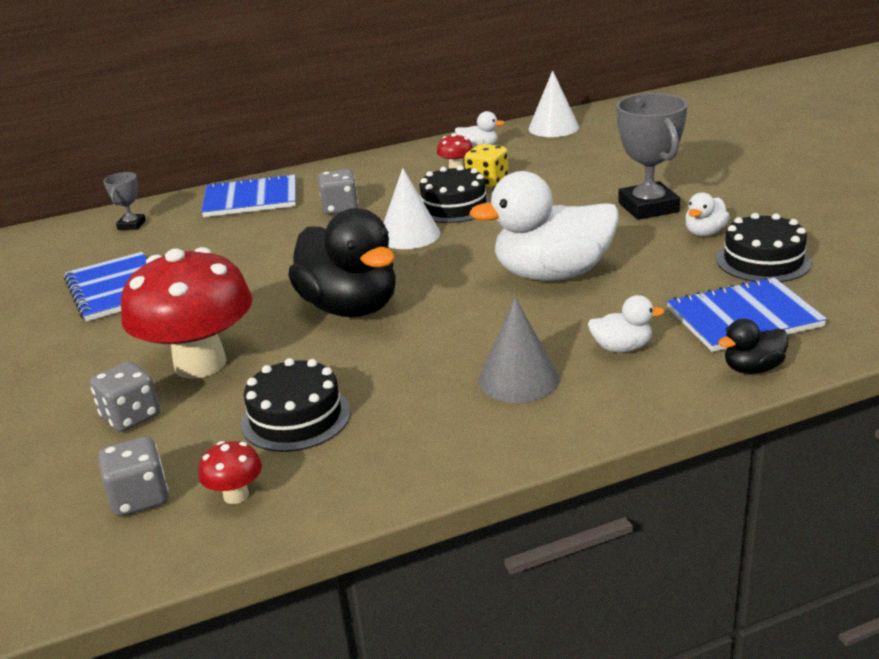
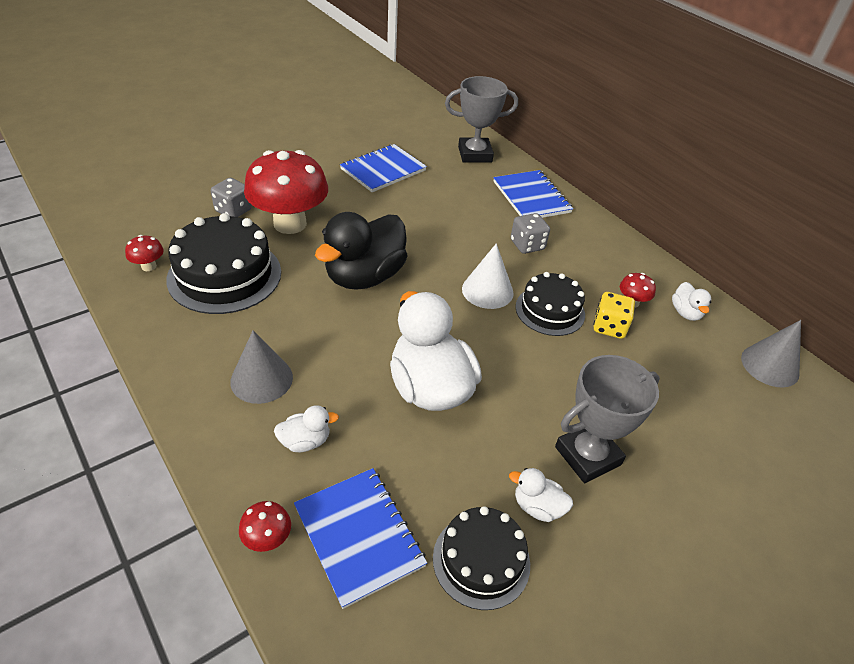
camera: 70 degrees right, 15 degrees up
grey dice [98,436,169,517] -> none
grey trophy [104,172,146,230] -> grey trophy [445,76,518,163], size x1.99
black cake [241,358,351,452] -> black cake [166,213,281,314], size x1.60
white cone [528,70,579,137] -> grey cone [741,320,801,388]
white duck [588,295,665,352] -> white duck turned 90 degrees counterclockwise [274,405,339,452]
black duck [718,319,789,374] -> red mushroom [239,501,291,552]

